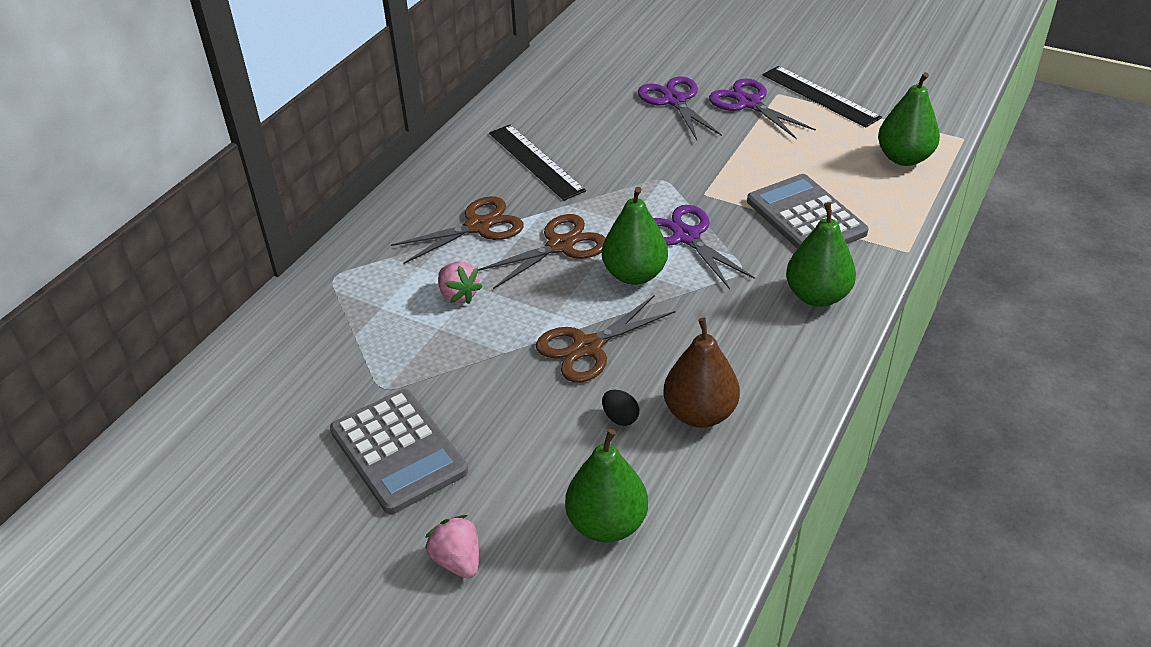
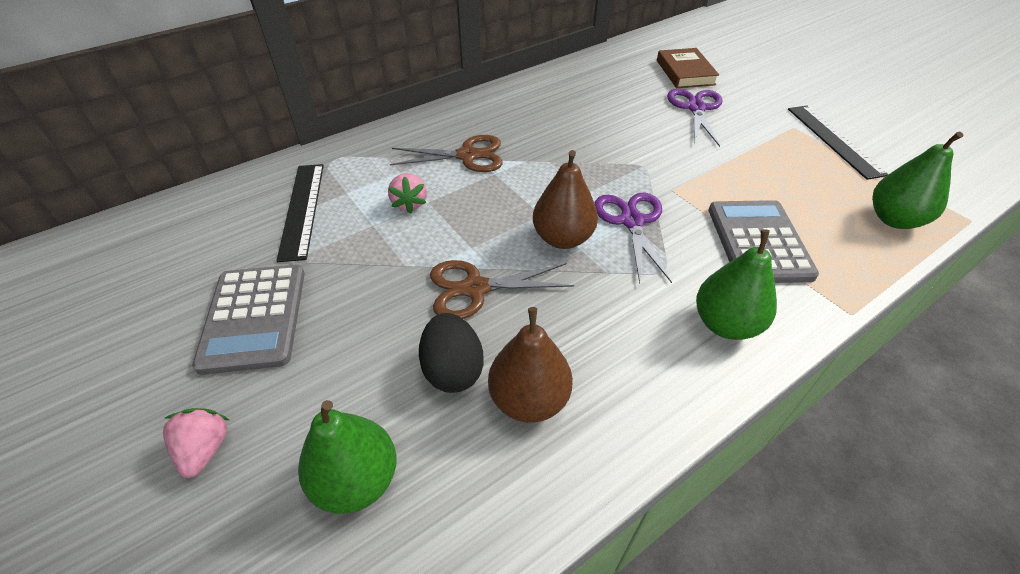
camera: 25 degrees right, 5 degrees up
brown scissors [478,214,605,289] -> none
black ruler [489,124,586,201] -> black ruler moved to [276,164,324,262]
green pear [602,187,668,285] -> brown pear [533,150,598,249]
black egg [602,390,639,426] -> black egg [419,313,483,393], size x1.86
purple scissors [709,79,816,139] -> none
none -> brown book [657,48,719,88]

